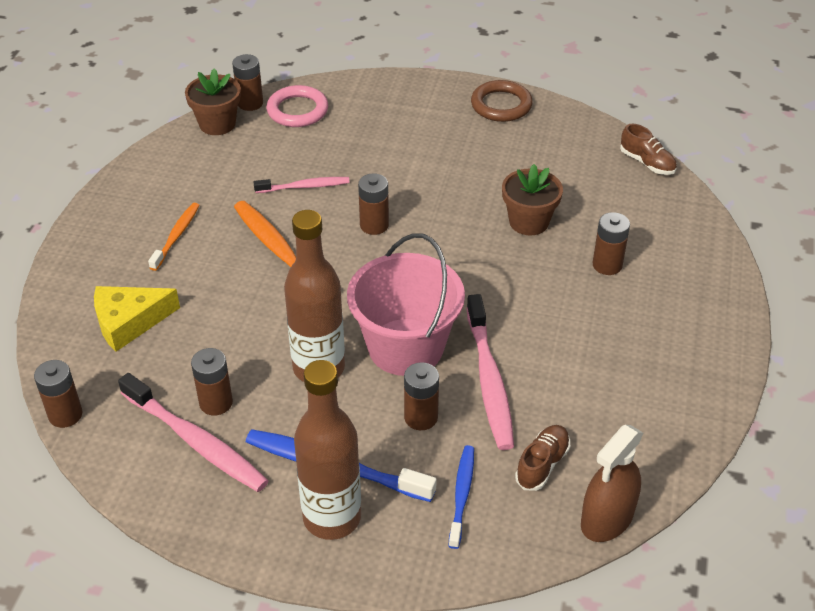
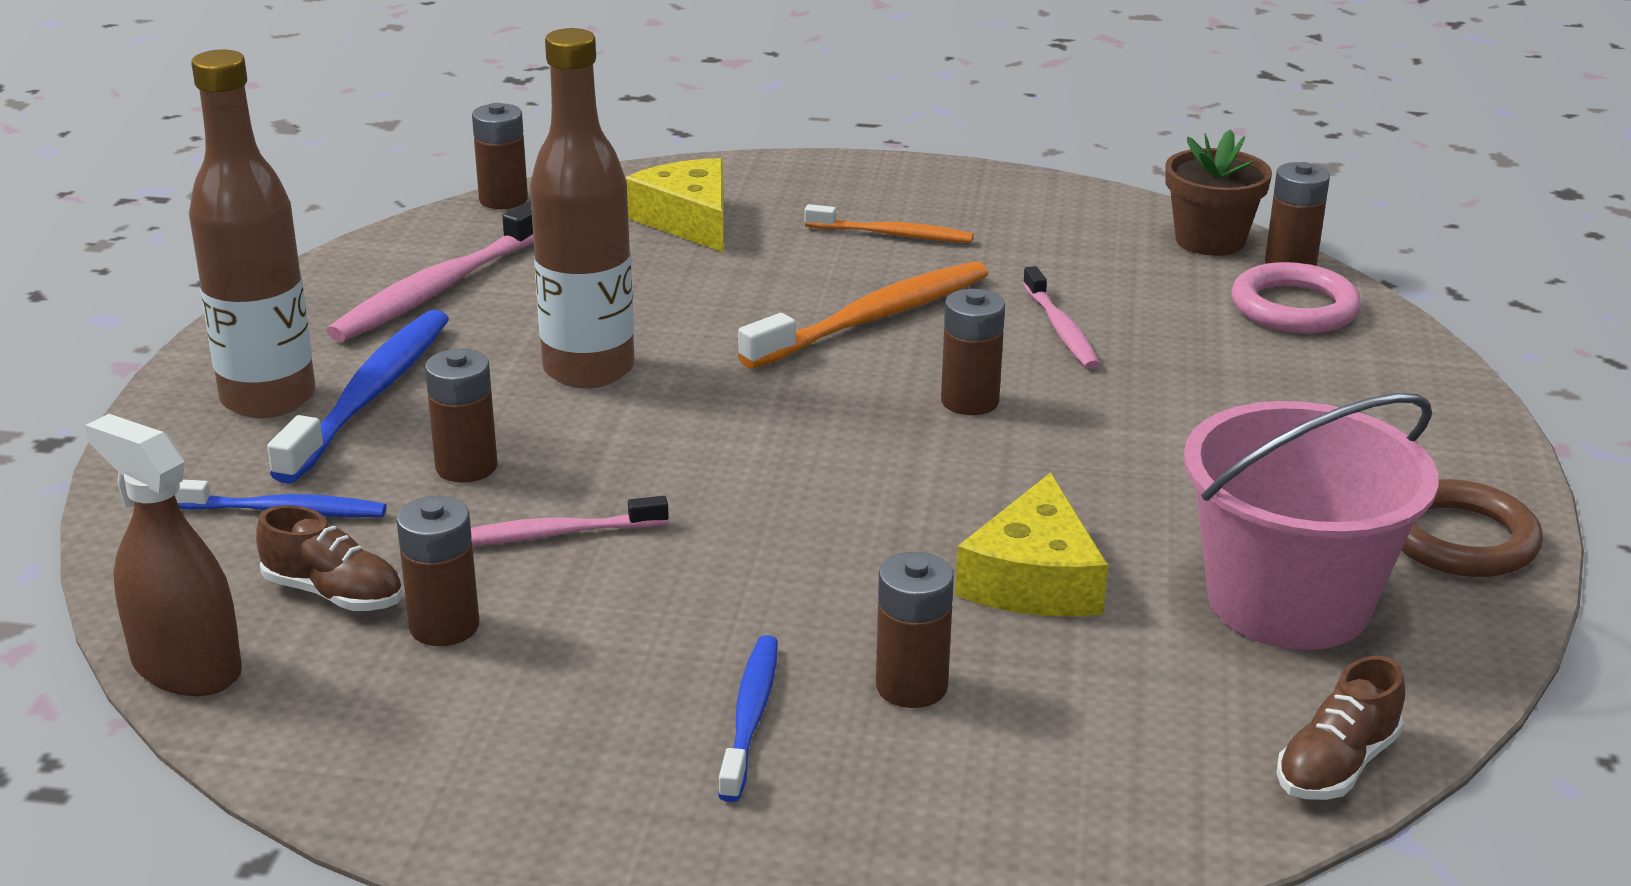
camera: 85 degrees right, 15 degrees down
brown battery [191,348,233,415] -> brown battery moved to [396,496,479,646]
pink bucket [347,233,465,376] -> pink bucket moved to [1183,393,1439,650]
pink toothbrush [466,294,514,450] -> pink toothbrush [471,496,669,546], size x0.59
brown flower pot [502,164,563,235] -> yellow cheese [955,472,1108,617]
none -> blue toothbrush [718,635,778,802]

